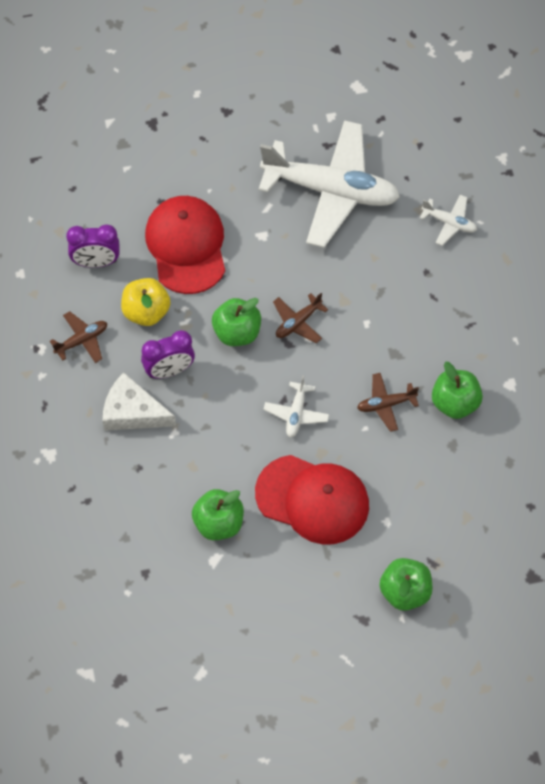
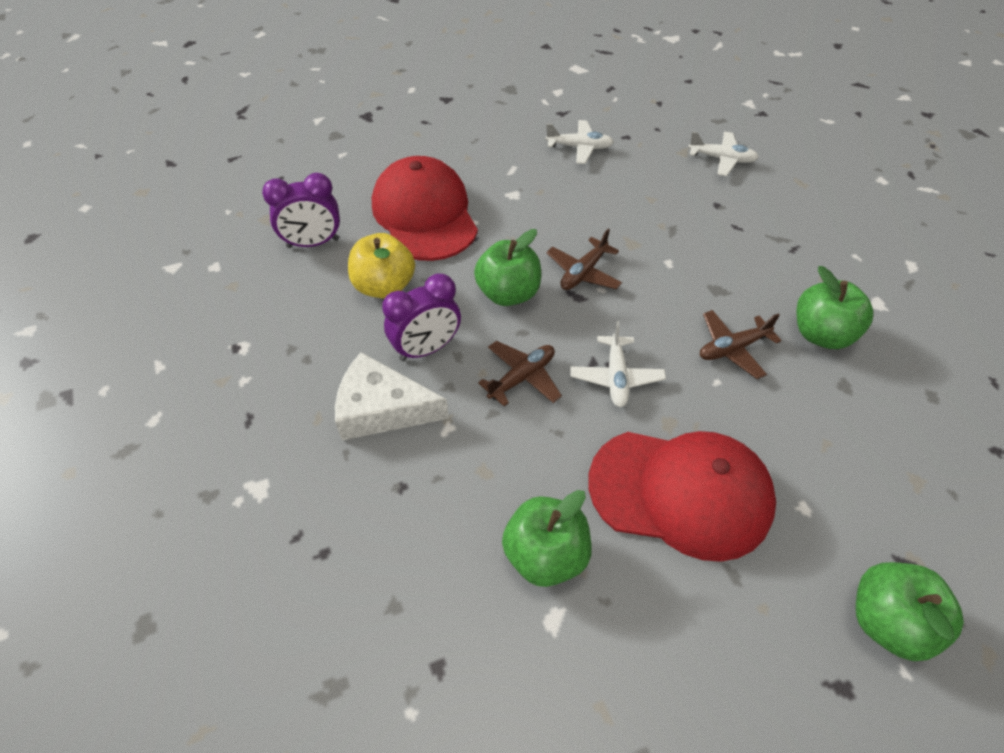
camera: 10 degrees left, 10 degrees down
brown plane [50,311,107,363] -> brown plane moved to [478,341,562,406]
white plane [259,120,400,248] -> white plane [546,120,614,164], size x0.42

